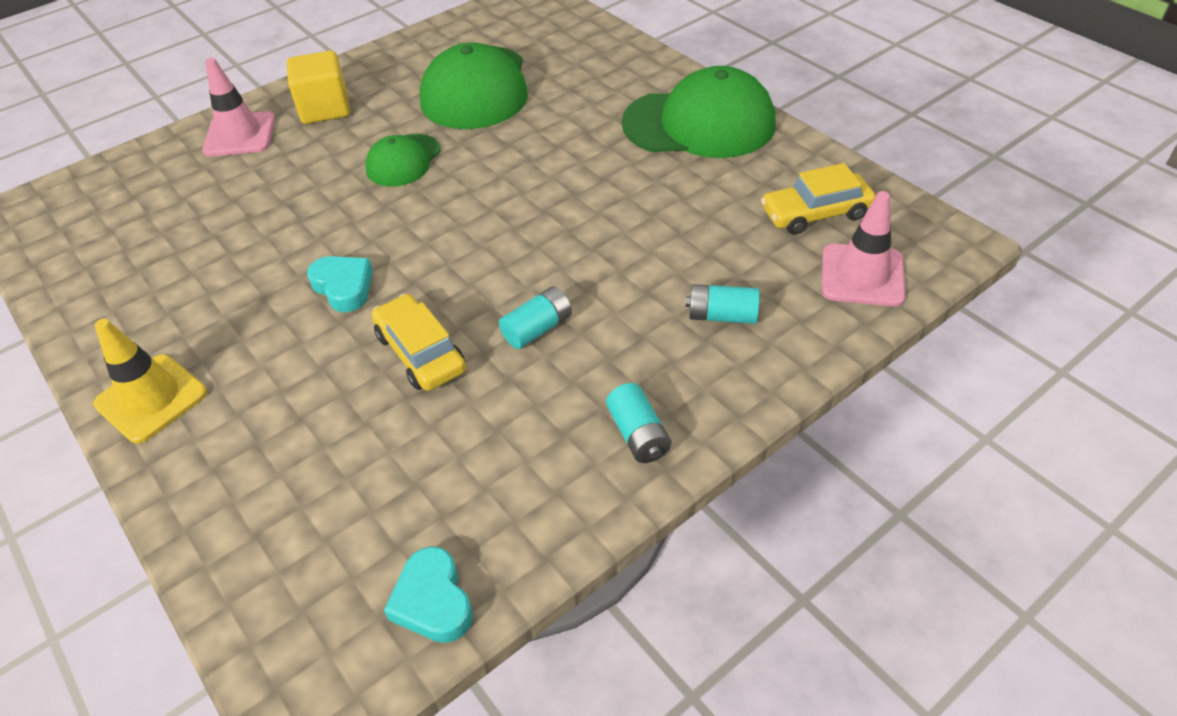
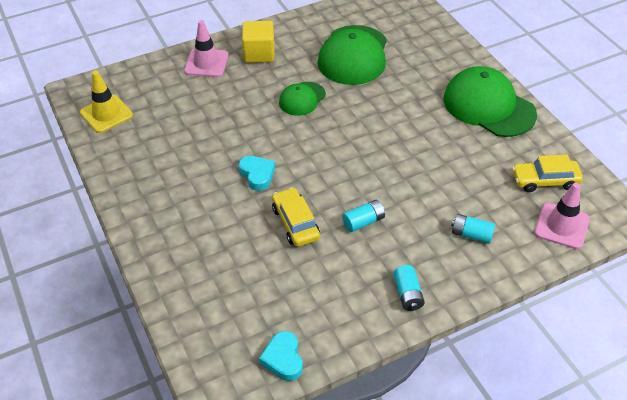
camera: 10 degrees right, 0 degrees up
yellow traffic cone [93,319,207,444] -> yellow traffic cone moved to [80,71,133,133]
green cap [622,66,775,158] -> green cap turned 150 degrees counterclockwise [444,66,537,137]

